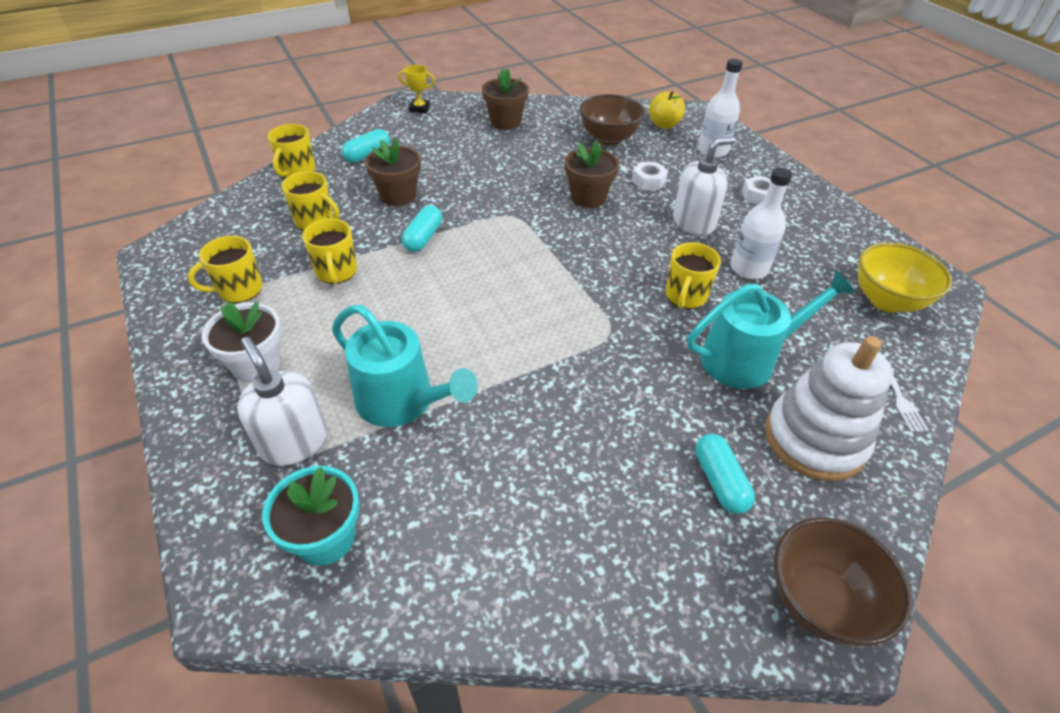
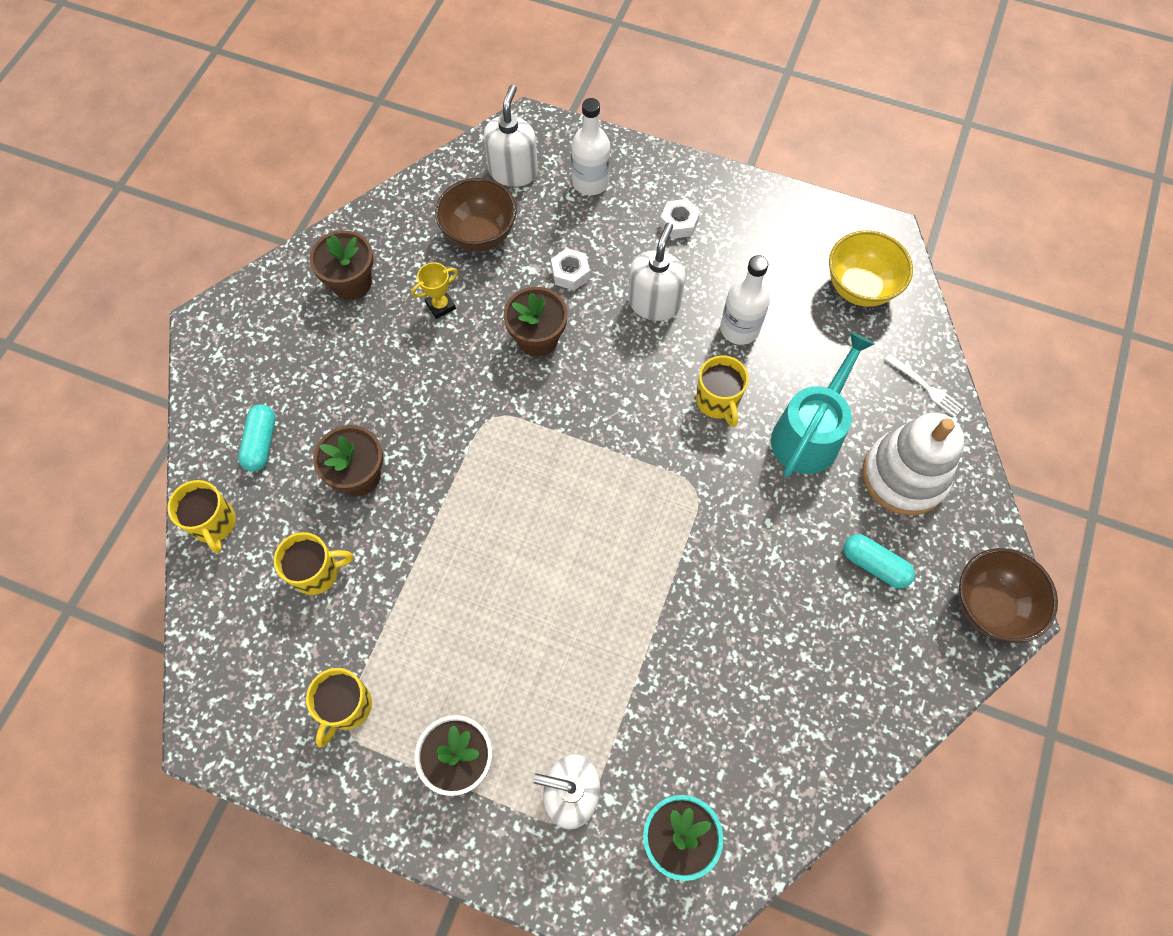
camera: 40 degrees left, 20 degrees up
yellow mug [302,219,357,284] -> none
turquoise watering can [332,305,478,427] -> none
yellow trophy [398,65,435,113] -> yellow trophy moved to [411,262,458,319]
turquoise capsule [402,205,442,252] -> none
yellow apple [649,91,685,129] -> white soap dispenser [484,85,538,187]

